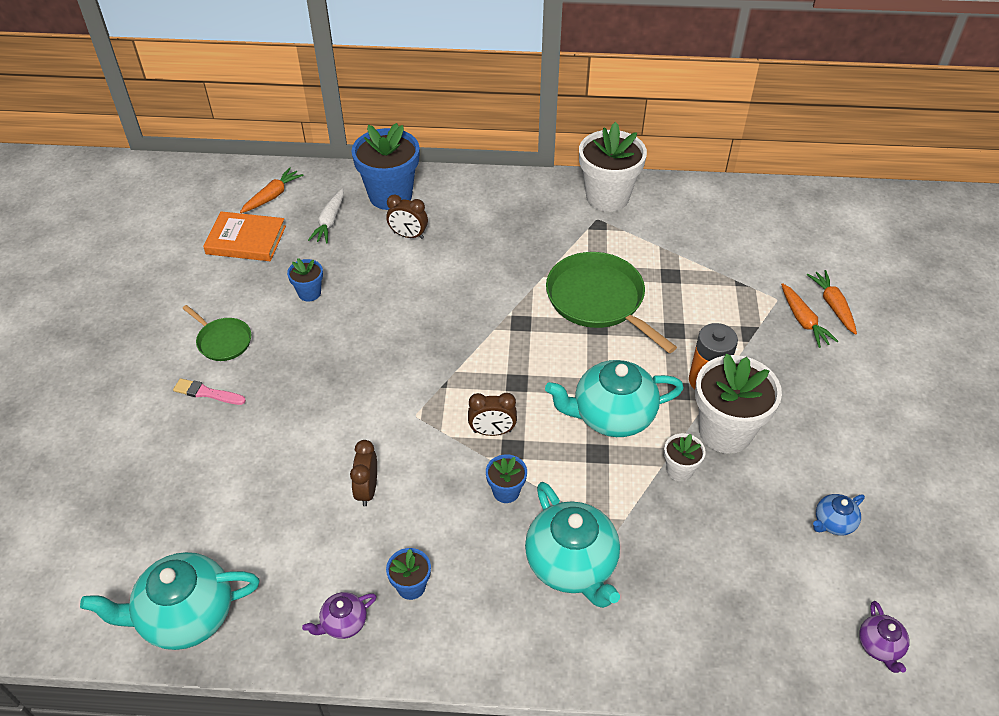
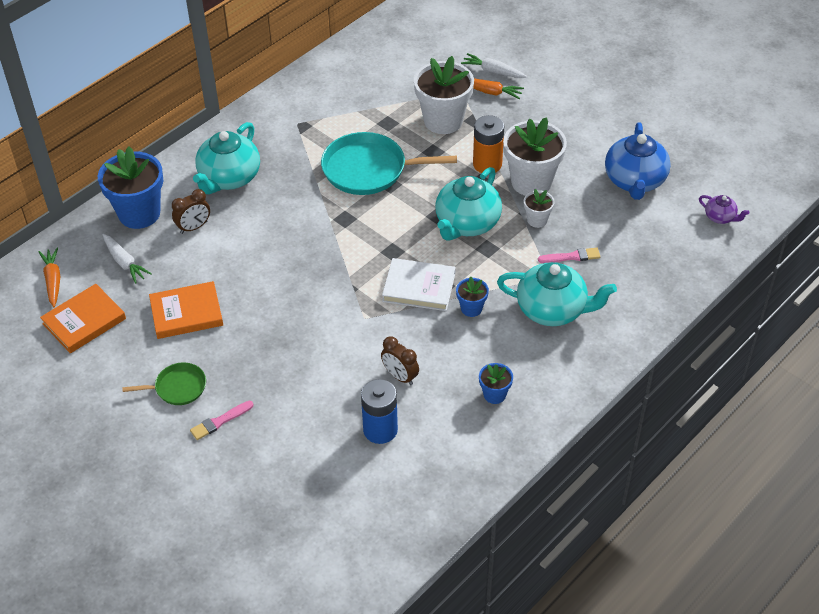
camera: 50 degrees left, 0 degrees up
turquoise teapot [80,552,259,650] -> turquoise teapot moved to [193,122,260,194]
blue flower pot [287,258,323,302] -> orange book [149,281,223,339]
purple teapot [302,592,377,639] -> none
brown clock [468,393,517,436] -> white book [382,258,456,311]
green pan [546,252,677,353] -> turquoise pan [321,132,457,195]
white flower pot [579,122,647,212] -> white flower pot moved to [414,56,474,134]
orange carrot [807,270,857,334] -> white carrot [461,53,527,78]
blue teapot [813,494,865,535] -> blue teapot [605,122,671,200], size x2.08
none -> blue battery [361,379,398,444]
none -> pink brush [538,248,600,263]

